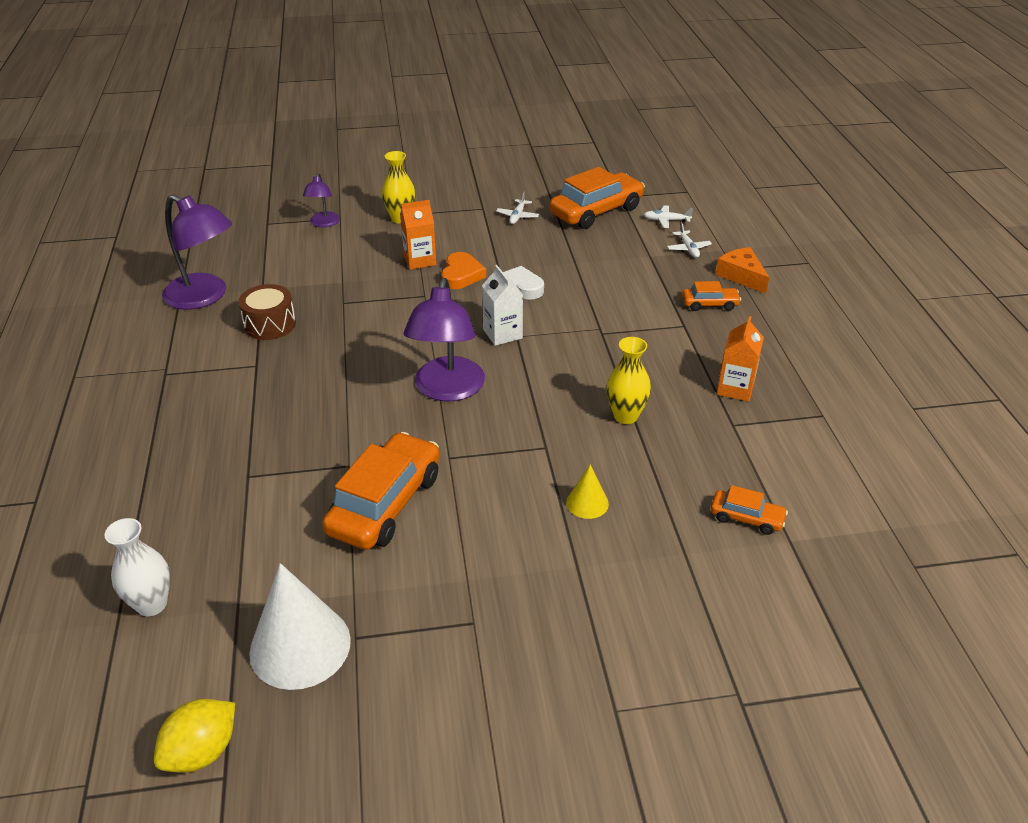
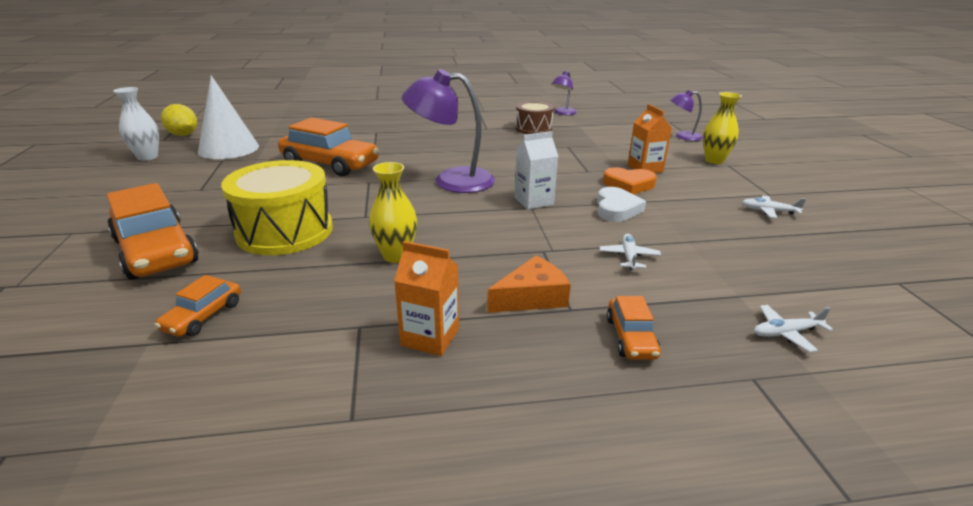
camera: 90 degrees right, 10 degrees down
white vase [104,518,170,616] -> white vase moved to [114,87,159,161]
purple lamp [162,194,233,310] -> purple lamp [551,71,577,115], size x0.53
orange car [549,167,645,229] -> orange car moved to [107,183,199,280]
yellow cone [566,464,609,519] -> yellow drum [221,160,333,255]
white plane [644,205,693,228] -> white plane moved to [599,234,661,270]
orange cheese [715,247,769,294] -> orange cheese moved to [487,256,571,313]

